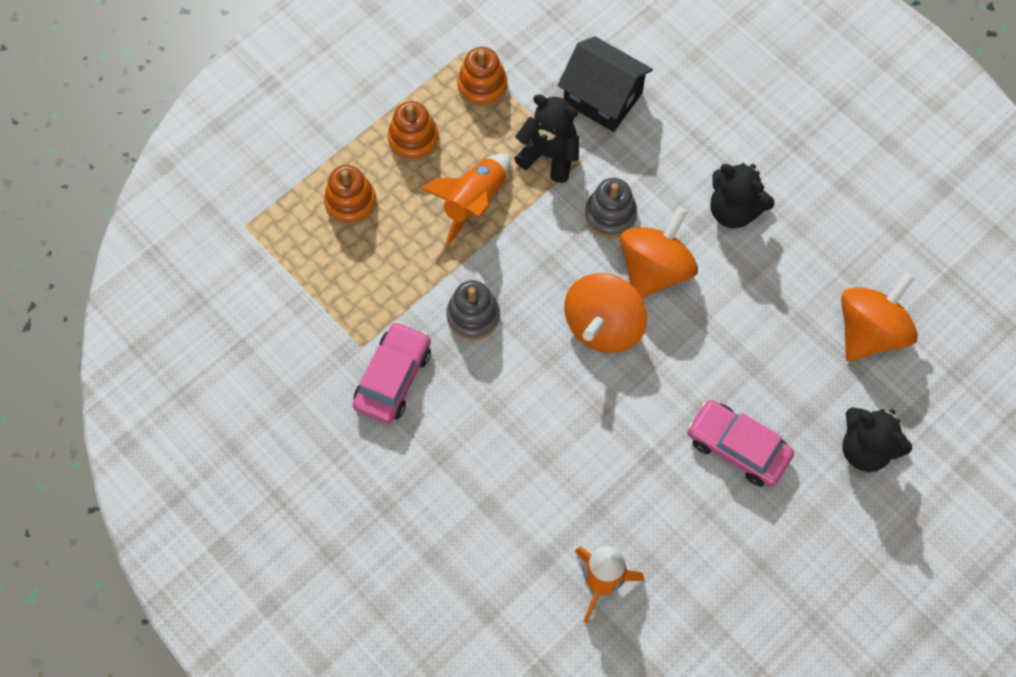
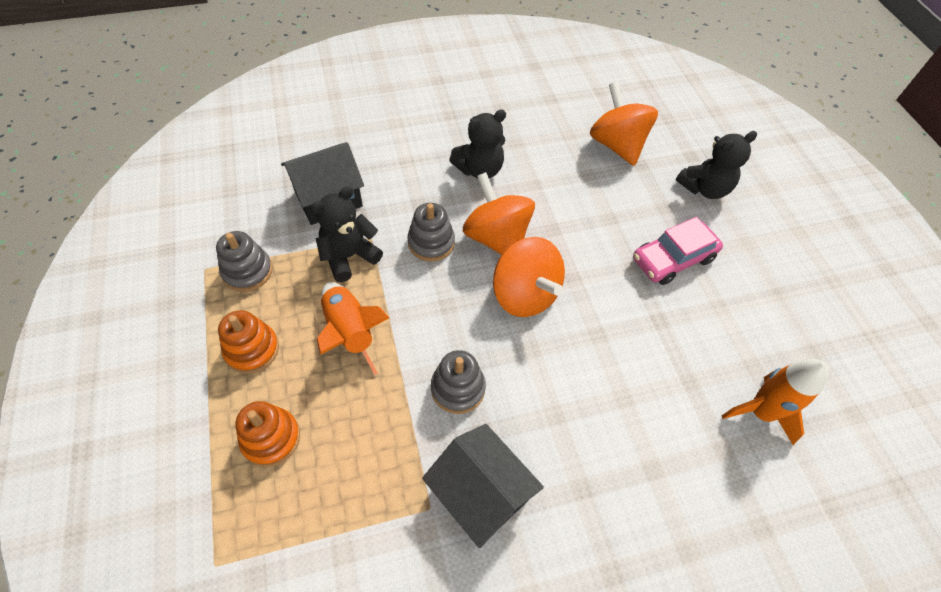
camera: 65 degrees left, 10 degrees down
pink car [353,322,431,424] -> black house [422,424,544,548]
orange stacking toy [457,47,507,107] -> grey stacking toy [216,231,273,292]

